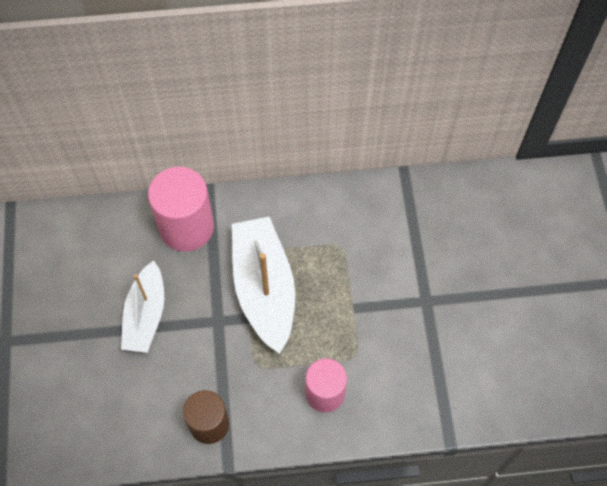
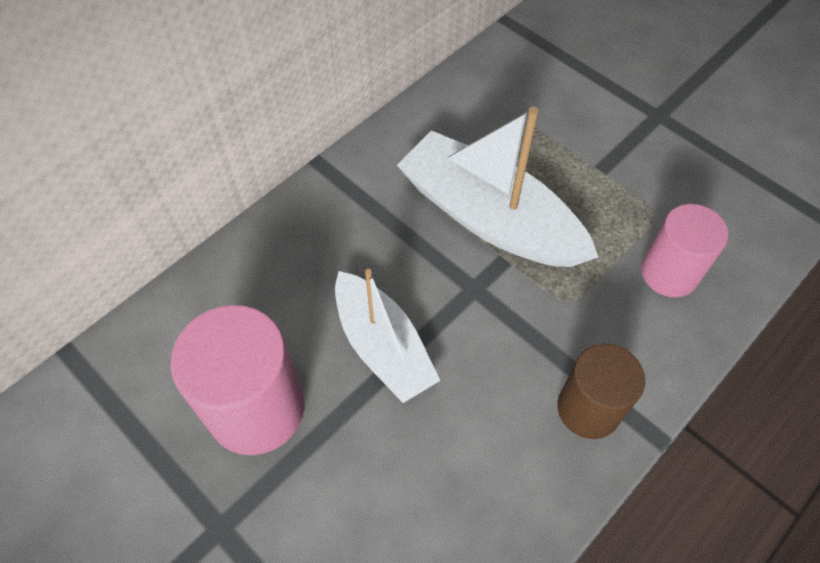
camera: 40 degrees left, 5 degrees down
pink cylinder [148,167,214,252] -> pink cylinder moved to [170,305,305,455]

